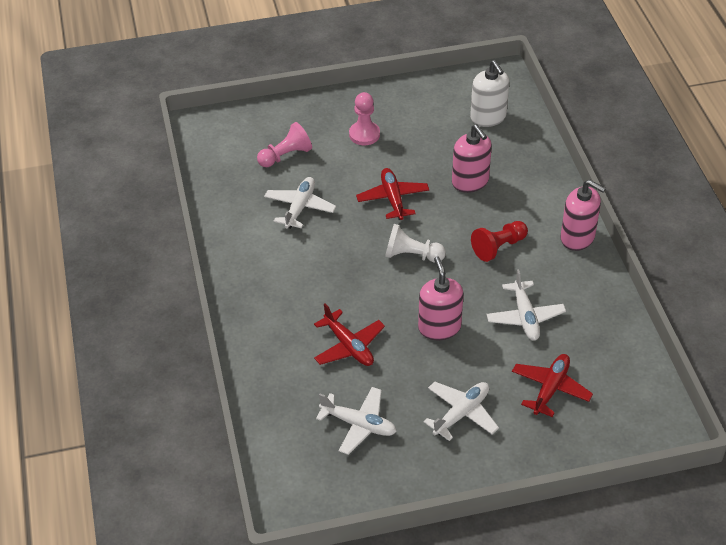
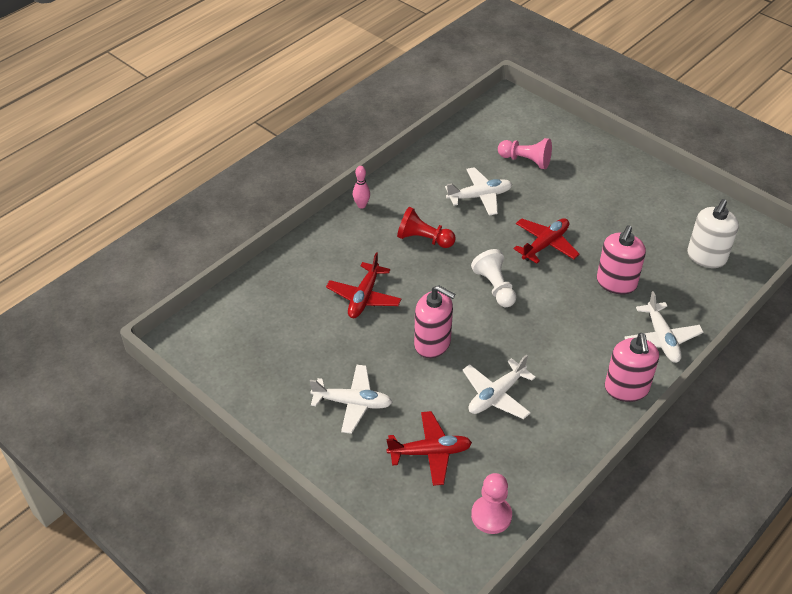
camera: 55 degrees right, 0 degrees up
white plane [316,387,397,455] -> white plane moved to [624,291,704,363]
pink pawn [349,92,380,145] -> pink pawn moved to [471,473,512,534]
pink soap dispenser [418,257,464,340] -> pink soap dispenser turned 75 degrees clockwise [414,285,456,358]
red pawn [471,221,528,262] -> red pawn moved to [397,207,456,248]
none -> pink bowling pin [353,166,370,209]

